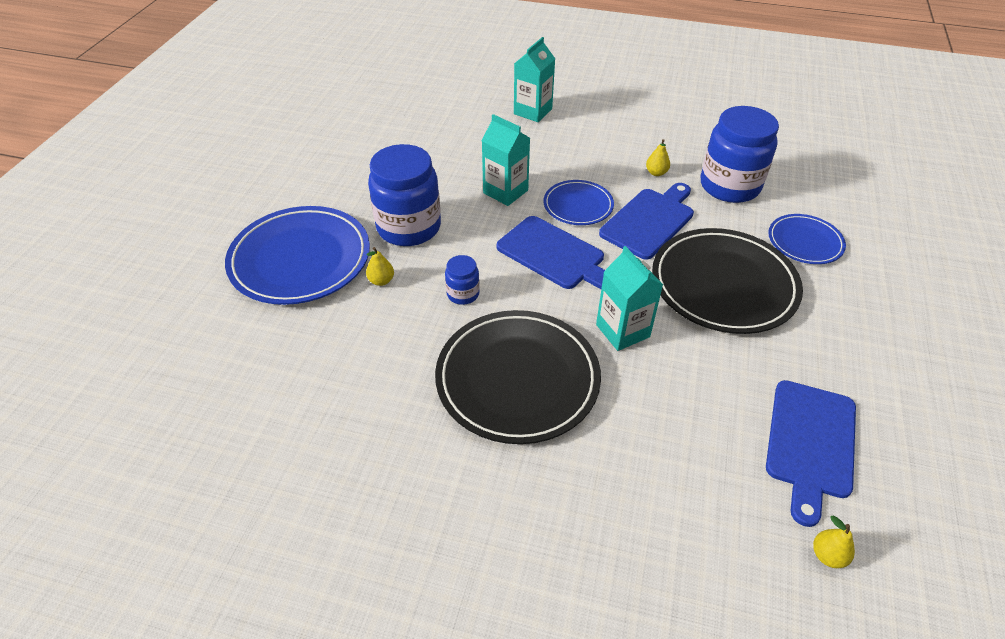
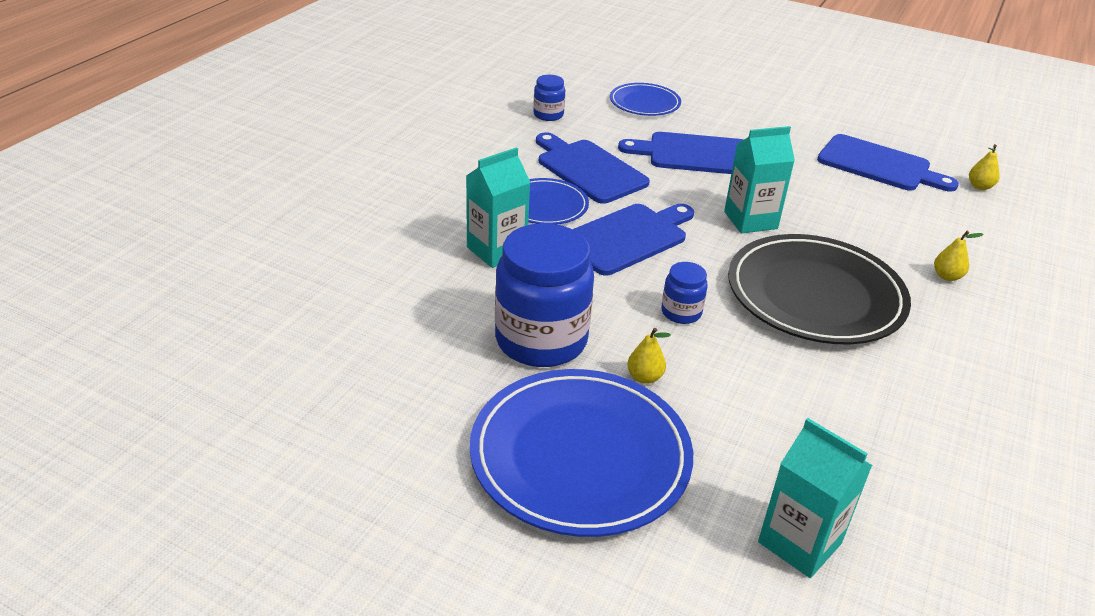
camera: 80 degrees left, 10 degrees down
turquoise carton [514,37,555,122] -> turquoise carton moved to [758,418,872,578]
yellow pear [646,139,670,176] -> yellow pear moved to [934,231,984,281]
black plate [652,228,803,334] -> blue cutting board [618,132,744,174]
blue jar [701,106,779,203] -> blue jar [533,75,565,121], size x0.46

